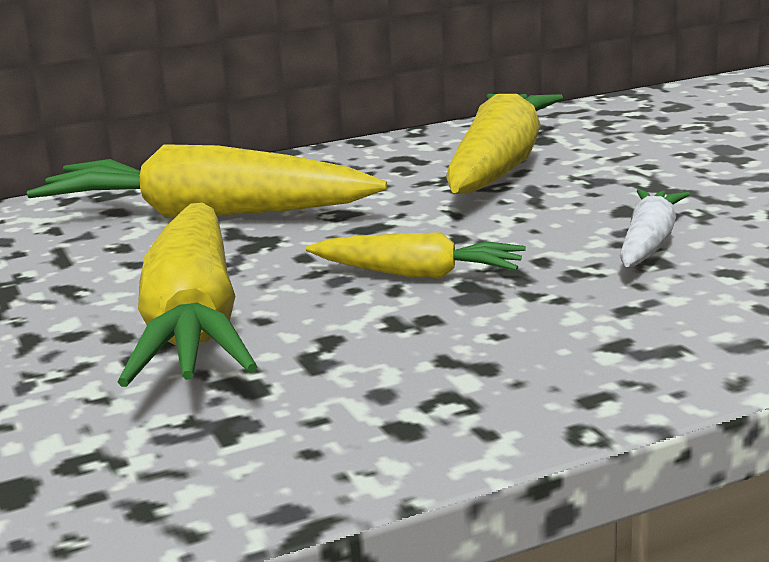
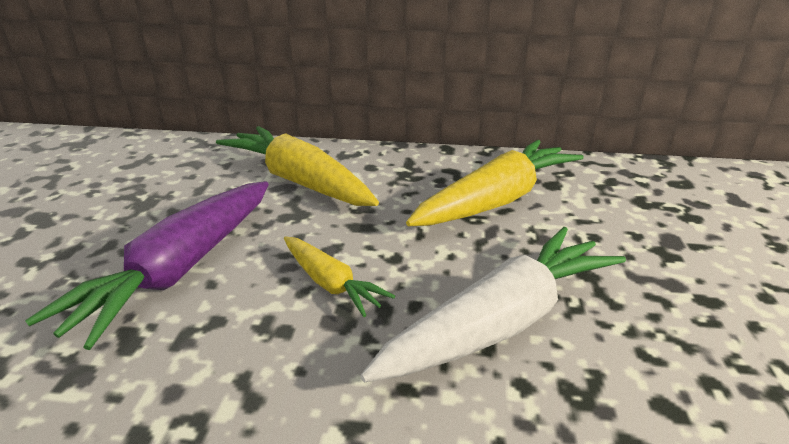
camera: 30 degrees right, 10 degrees up
yellow carrot [118,203,257,387] -> purple carrot [25,181,269,350]
white carrot [620,189,690,267] -> white carrot [360,227,626,382], size x1.87

